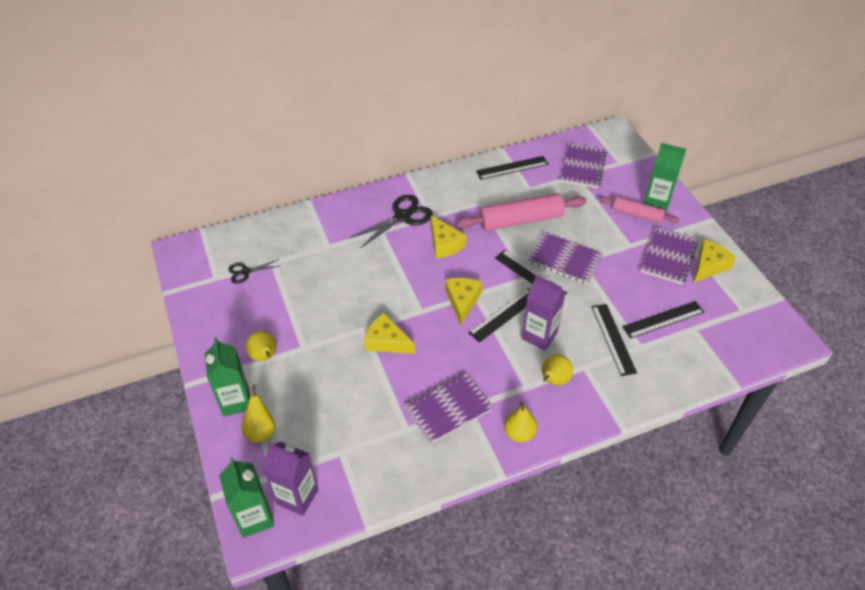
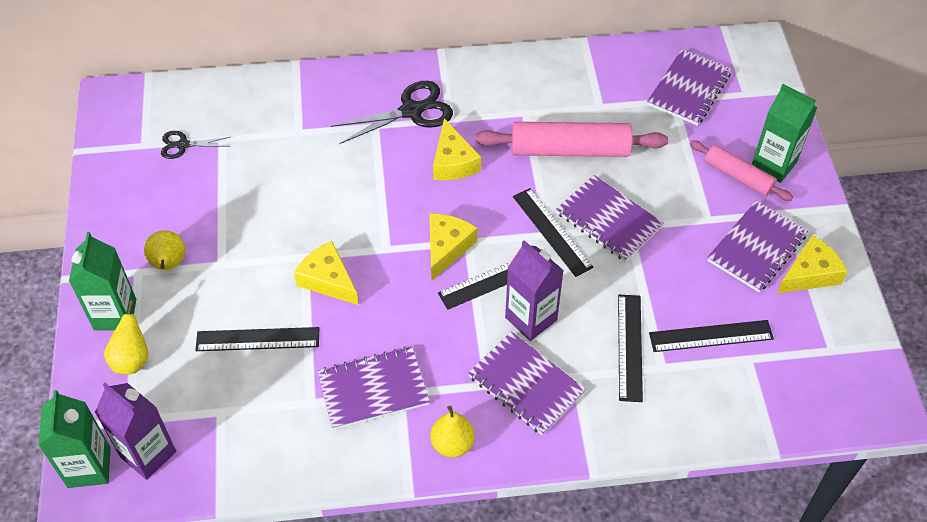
camera: 15 degrees right, 5 degrees up
black ruler [476,156,548,180] -> black ruler moved to [195,327,319,351]
yellow pear [542,354,573,386] -> purple notebook [468,331,586,435]

